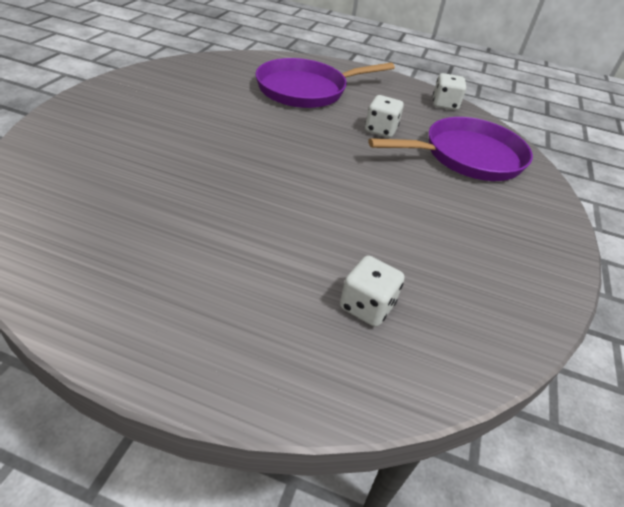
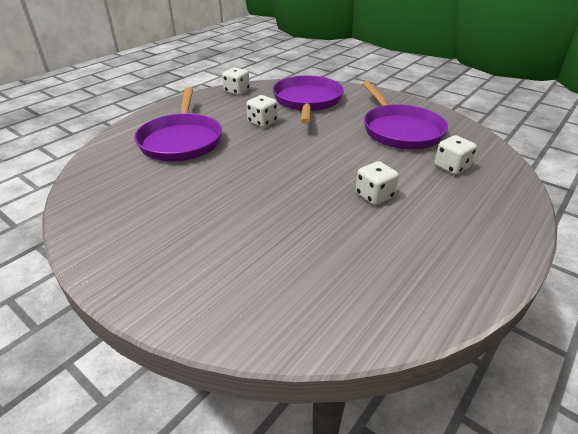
camera: 65 degrees left, 5 degrees down
none -> white dice [355,161,399,205]
none -> purple pan [362,81,448,149]

